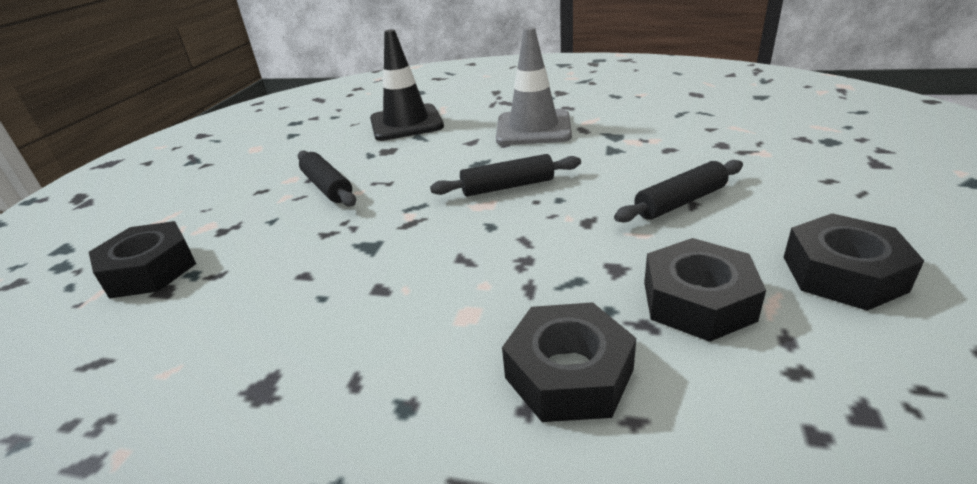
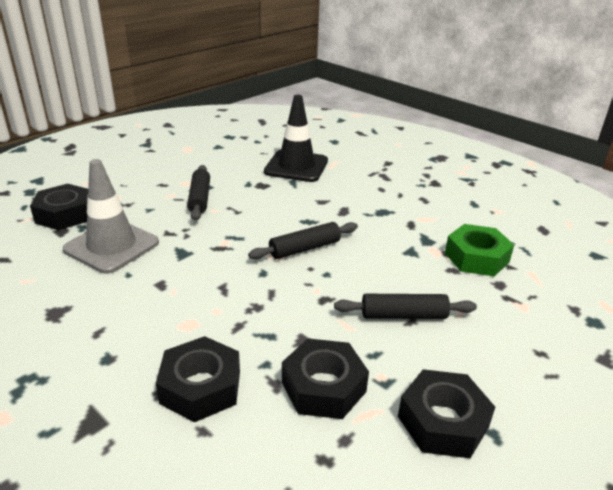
camera: 25 degrees right, 0 degrees up
black rolling pin [430,154,581,196] -> black rolling pin turned 45 degrees counterclockwise [248,222,358,259]
grey traffic cone [496,27,572,145] -> grey traffic cone moved to [63,159,159,274]
none -> green nut [445,224,514,276]

